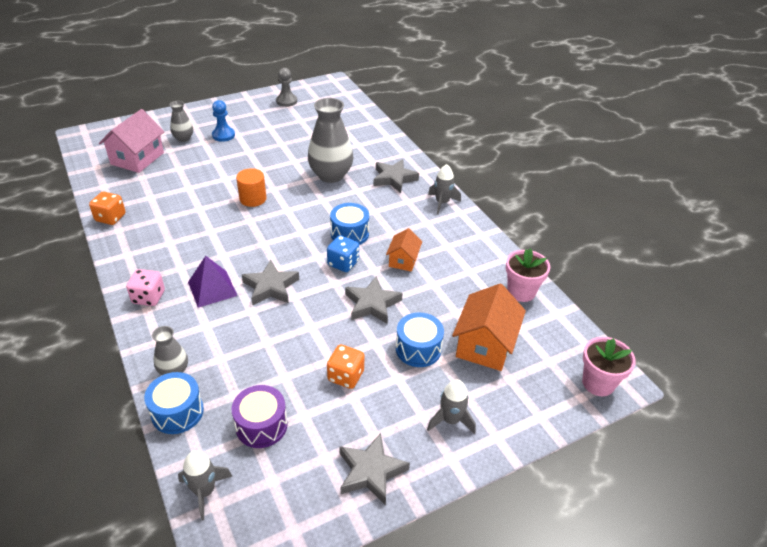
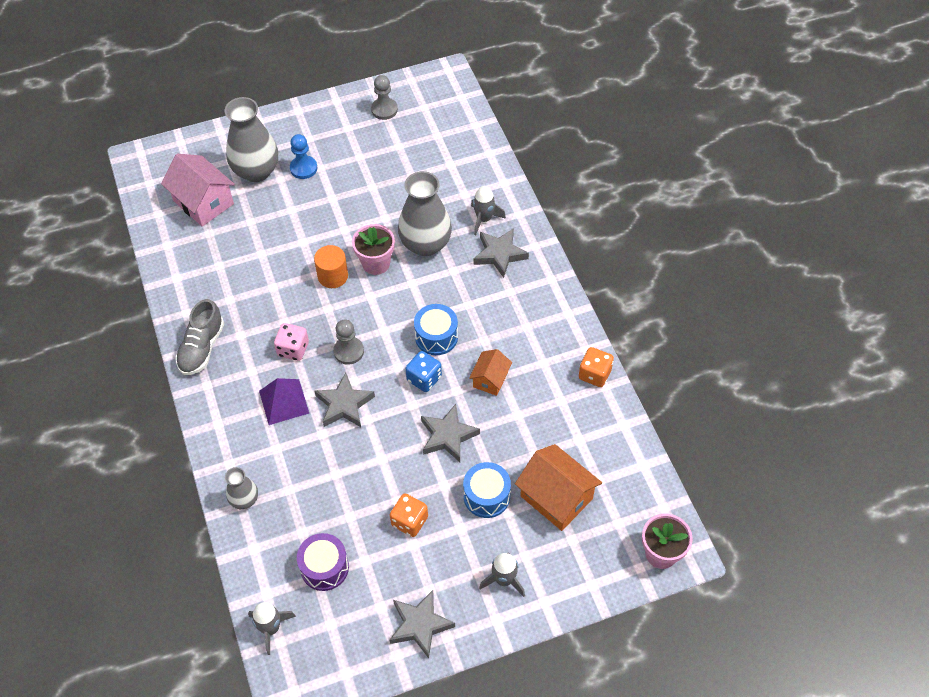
camera: 10 degrees right, 15 degrees up
orange dice [89,192,126,225] -> orange dice moved to [579,347,614,387]
pink house [99,109,164,173] -> pink house turned 75 degrees counterclockwise [161,154,235,227]
pink dice [126,269,165,306] -> pink dice moved to [274,323,309,361]
blue drum [144,372,204,434] -> none
grey vase [170,101,193,142] -> grey vase [225,97,278,182], size x1.92
grey rocket [428,164,461,215] -> grey rocket moved to [471,186,506,236]
orange house [452,284,526,371] -> orange house turned 75 degrees counterclockwise [515,444,602,531]
pink flower pot [506,248,550,302] -> pink flower pot moved to [352,224,395,275]
none -> grey shoe [175,299,224,375]
none -> grey pawn [333,319,364,365]

